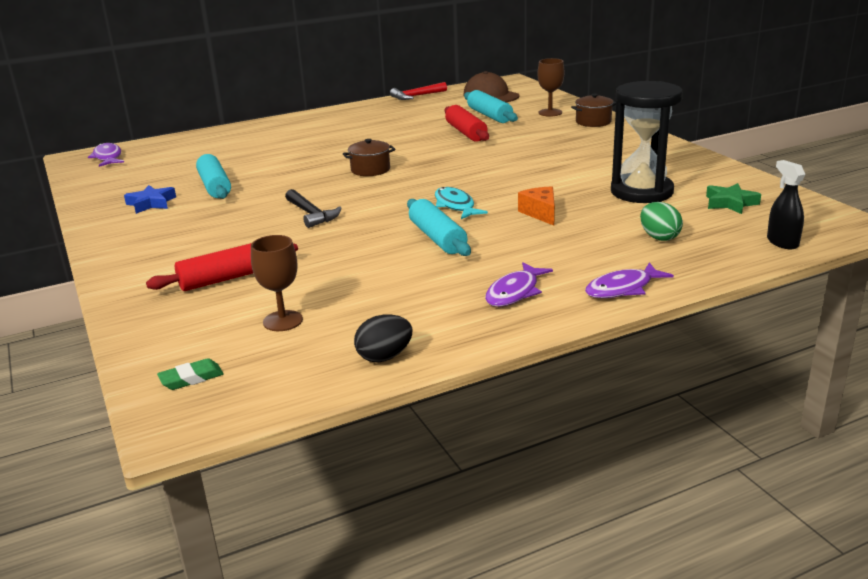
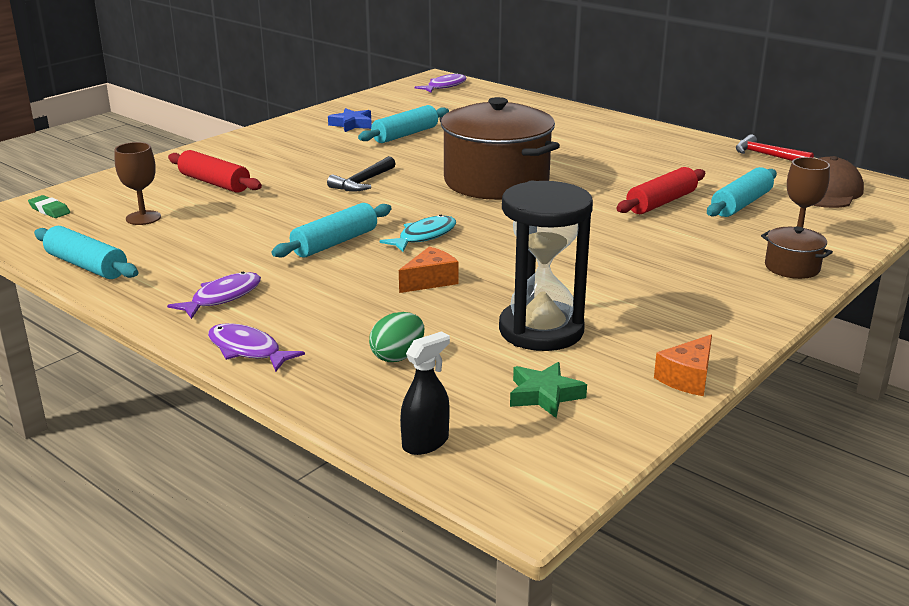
camera: 65 degrees right, 0 degrees up
brown pot [343,139,395,176] -> brown pot [439,97,560,200], size x2.35
black egg [354,315,412,362] -> turquoise rolling pin [34,226,138,279]
purple fish [485,262,553,307] -> purple fish turned 120 degrees clockwise [167,272,261,319]
none -> orange cheese [654,334,712,396]

